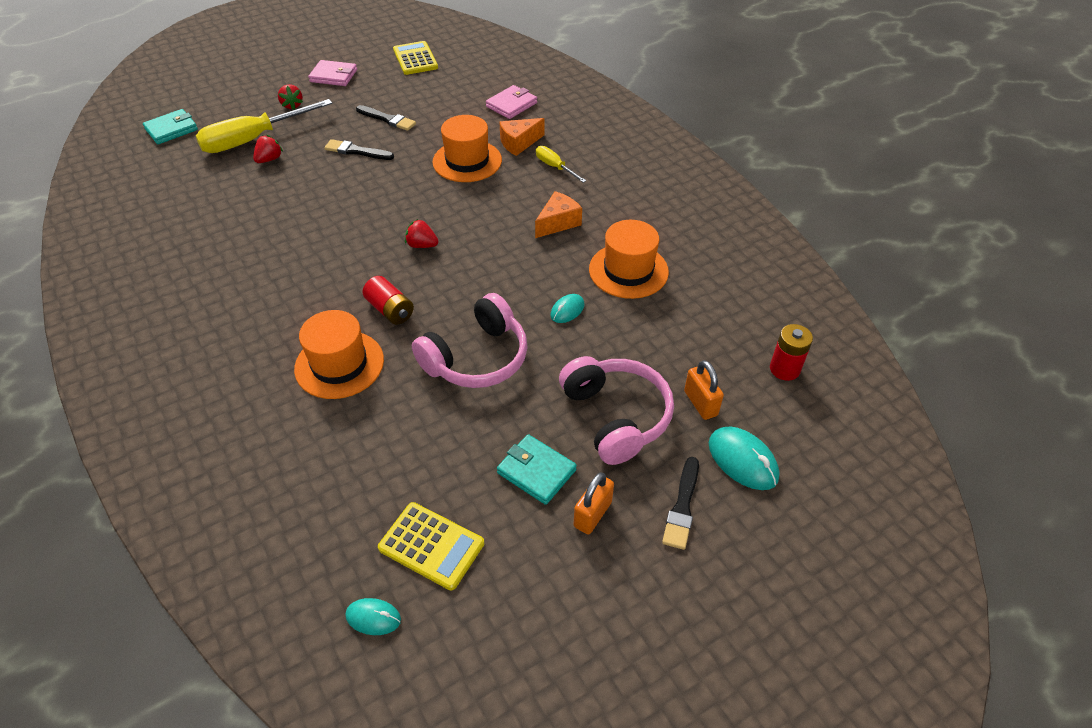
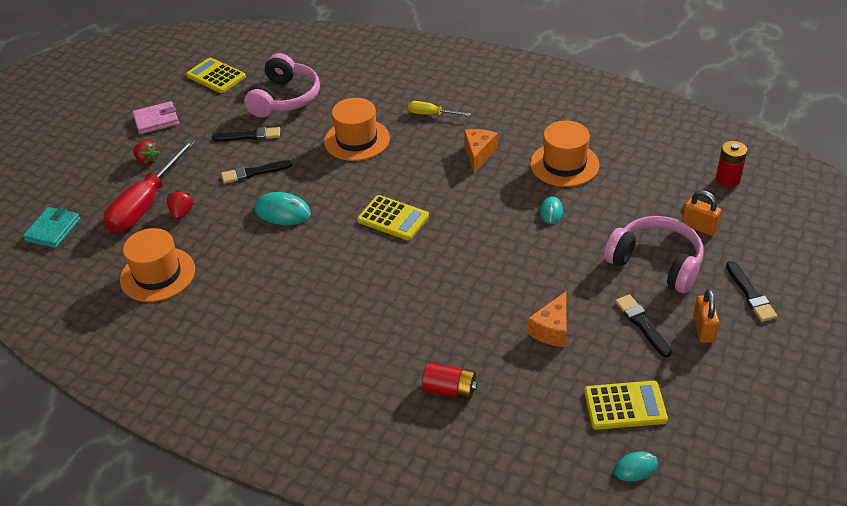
camera: 30 degrees left, 5 degrees down
yellow screwdriver [196,99,332,153] -> red screwdriver [103,139,195,233]
orange hat [294,310,384,399] -> orange hat moved to [120,228,195,302]
red battery [363,276,414,325] -> red battery moved to [422,363,477,400]
red strawberry [405,219,438,248] -> yellow calculator [357,195,429,241]
pink headphones [412,293,528,388] -> pink headphones moved to [244,53,320,118]
pink wallet [486,85,537,119] -> none
turquoise wallet [497,434,577,505] -> black brush [615,294,672,358]
orange cheese [499,118,545,156] -> orange cheese moved to [527,292,567,347]
turquoise mouse [709,426,780,490] -> turquoise mouse moved to [255,192,311,225]

